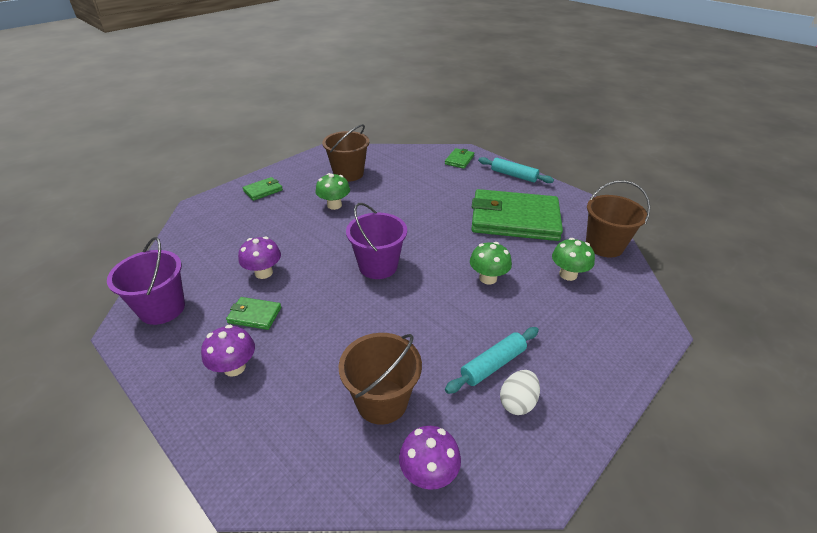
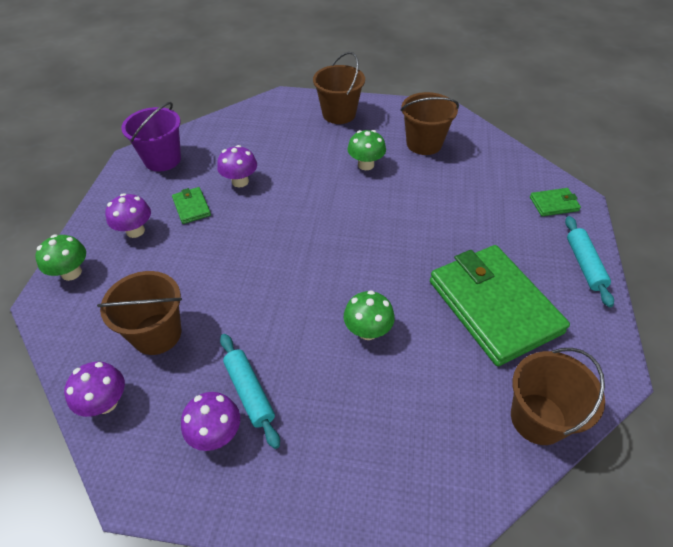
camera: 55 degrees right, 10 degrees up
green wallet [243,177,283,201] -> brown bucket [313,52,365,124]
purple bucket [346,203,407,279] -> none
turquoise rolling pin [445,327,539,394] -> turquoise rolling pin turned 45 degrees clockwise [220,334,280,449]
white egg [500,370,540,415] -> purple mushroom [181,392,240,451]
green mushroom [552,238,595,281] -> green mushroom moved to [35,234,86,281]

